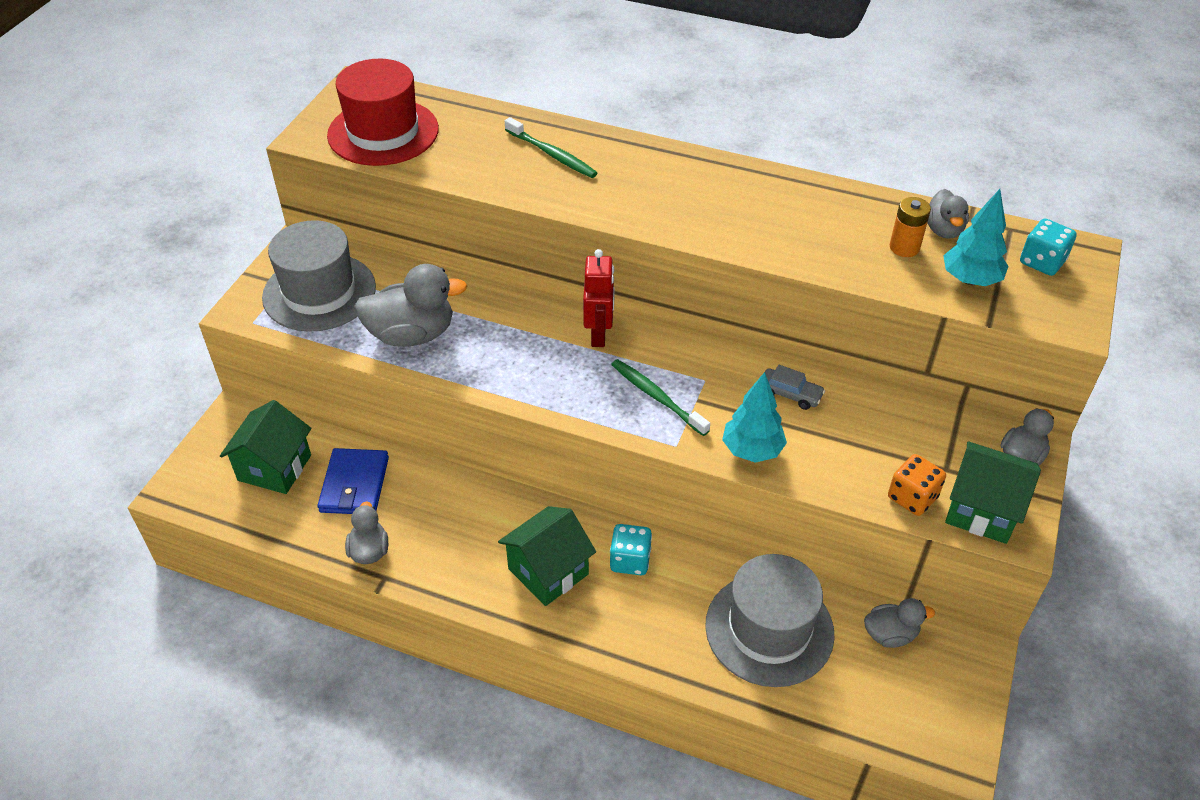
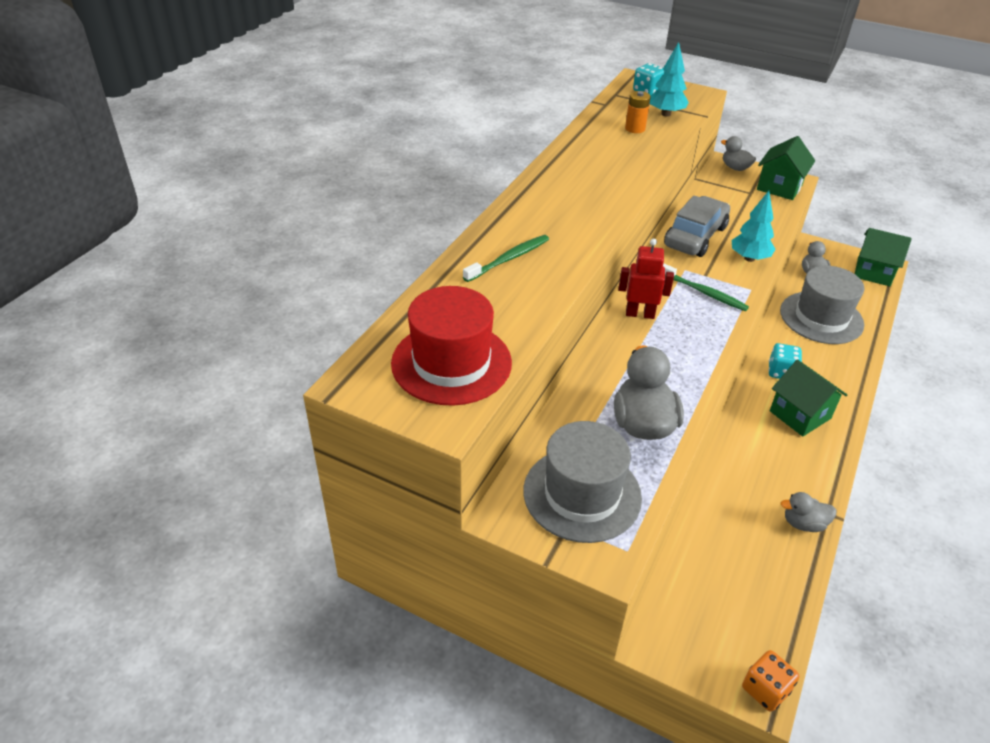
camera: 85 degrees left, 5 degrees down
green house [220,400,312,494] -> green house moved to [855,228,912,286]
blue wallet [317,448,389,514] -> none
green toothbrush [611,359,710,436] -> green toothbrush turned 105 degrees counterclockwise [663,264,749,311]
grey car [765,365,825,410] -> grey car [664,196,730,257], size x2.11
orange dice [888,454,946,516] -> orange dice moved to [742,650,799,712]
grey duck [928,189,969,239] -> none

